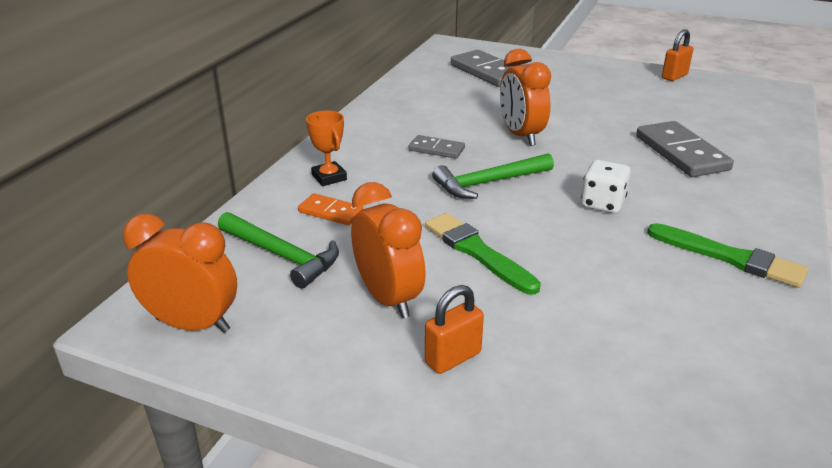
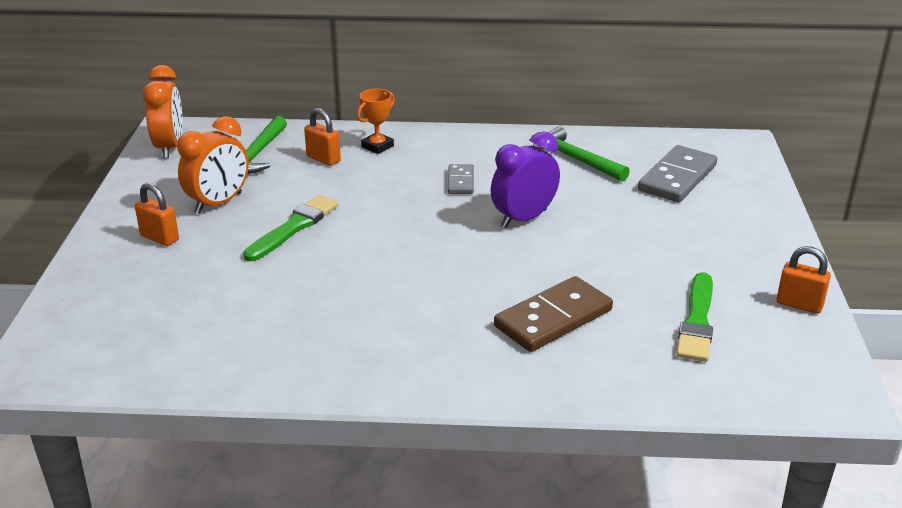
camera: 70 degrees right, 0 degrees up
orange domino [298,193,364,225] -> orange padlock [304,108,341,166]
green hammer [432,153,554,199] -> green hammer moved to [533,127,630,182]
orange clock [500,49,551,146] -> purple clock [491,131,560,228]
white dice [581,160,631,213] -> none
grey domino [636,121,734,177] -> brown domino [494,276,613,352]
green brush [647,223,808,288] -> green brush moved to [676,272,713,362]

